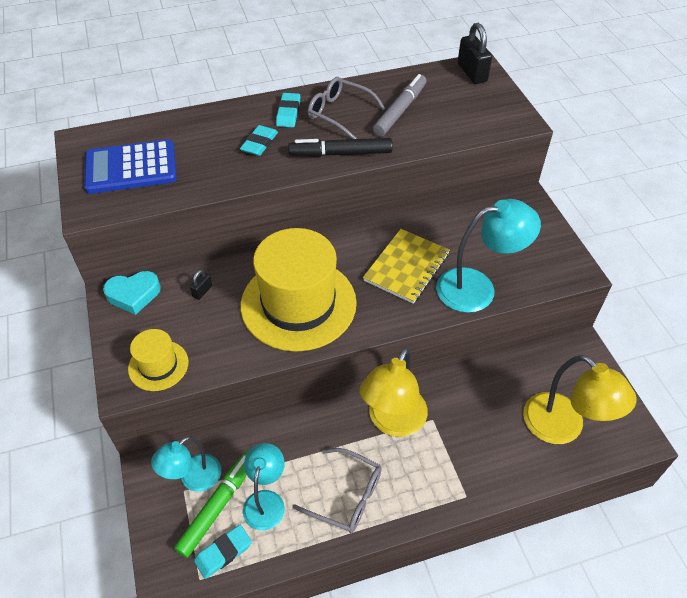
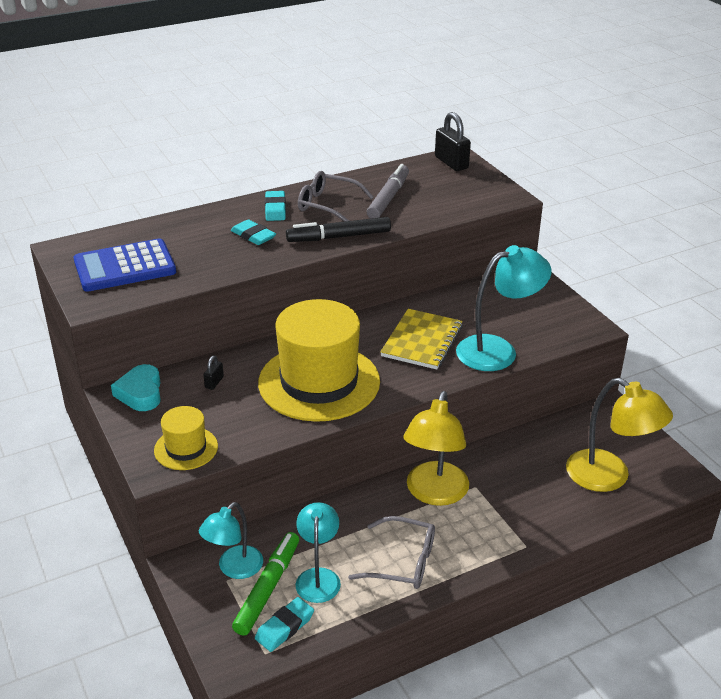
camera: 10 degrees left, 15 degrees down
turquoise heart [103,271,161,315] -> turquoise heart turned 105 degrees clockwise [111,364,161,411]
turquoise eraser [240,125,278,156] -> turquoise eraser turned 60 degrees counterclockwise [231,219,276,245]

